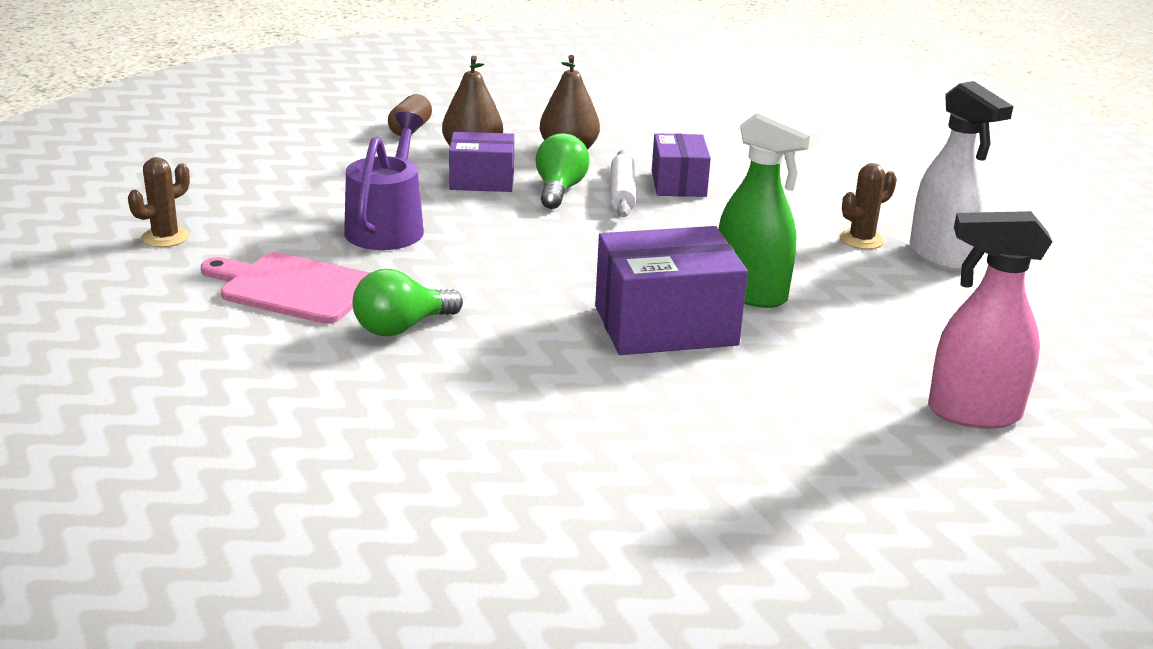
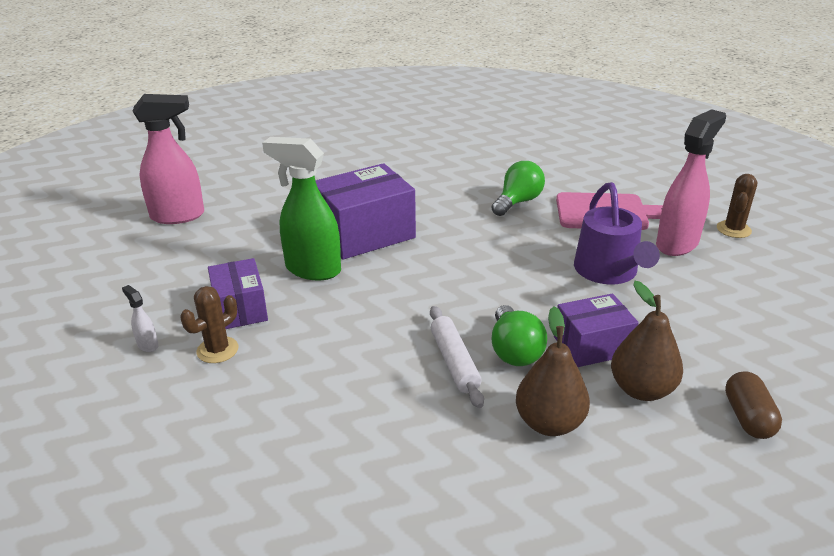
camera: 165 degrees right, 5 degrees up
purple box [652,133,711,197] -> purple box moved to [208,258,268,329]
white spray bottle [910,81,1013,271] -> white spray bottle [122,285,159,352], size x0.42
none -> pink spray bottle [656,109,726,256]

